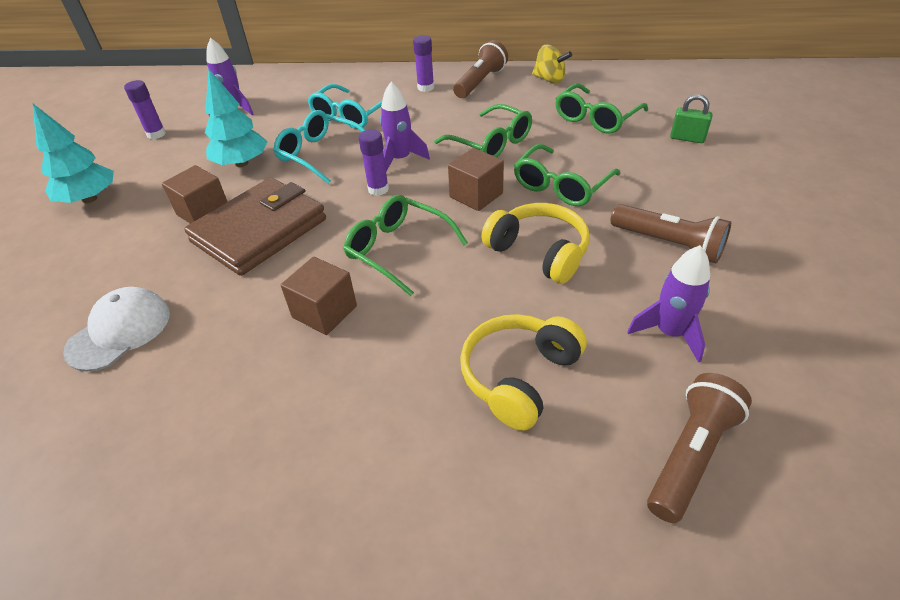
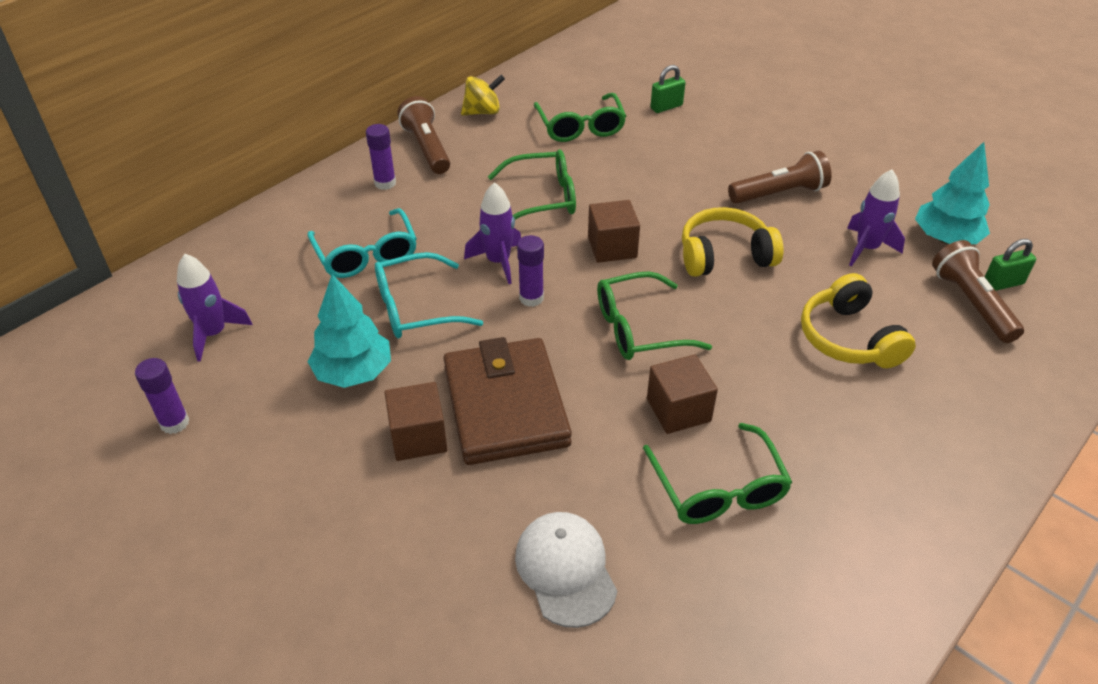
camera: 55 degrees left, 0 degrees up
turquoise tree [33,104,114,203] -> turquoise tree moved to [915,142,990,244]
green glasses [514,144,621,206] -> green glasses moved to [643,423,792,524]
none -> green padlock [985,239,1036,291]

